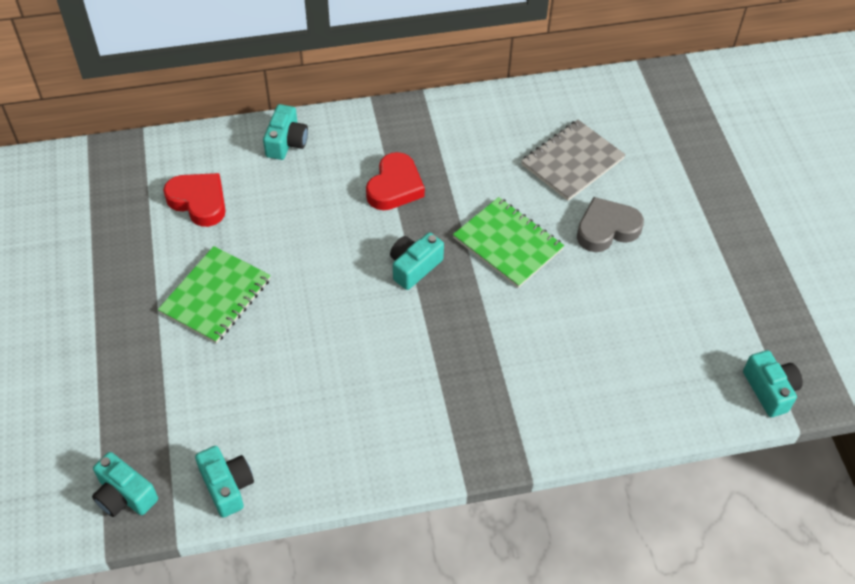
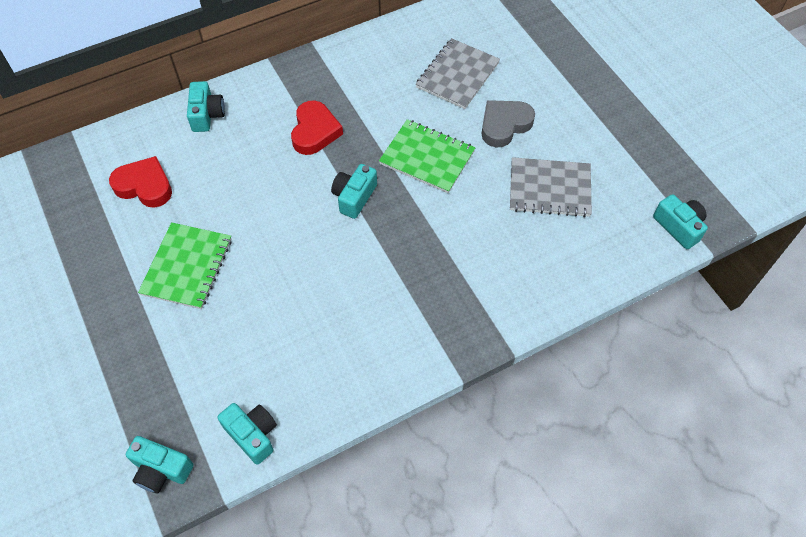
camera: 15 degrees left, 5 degrees up
none -> grey notebook [510,157,592,217]

